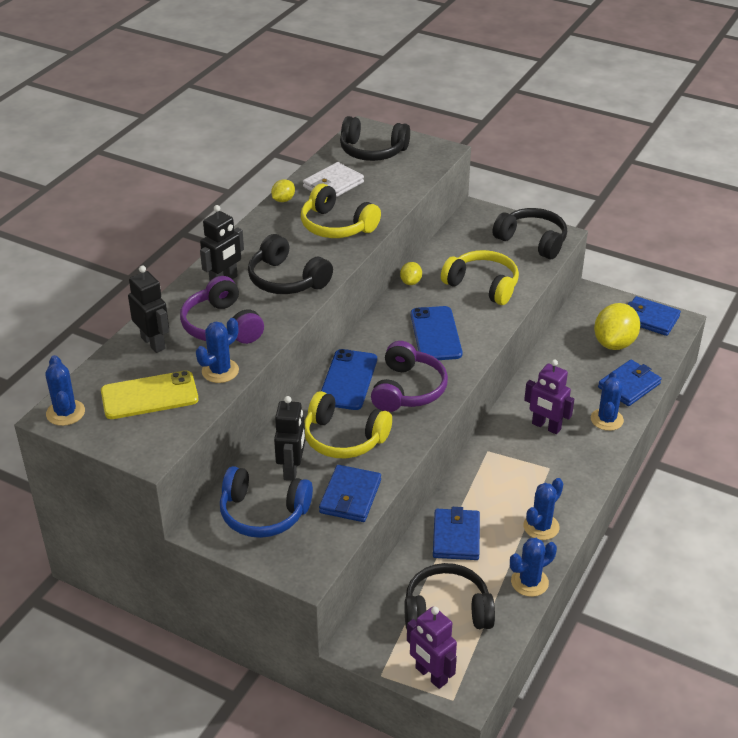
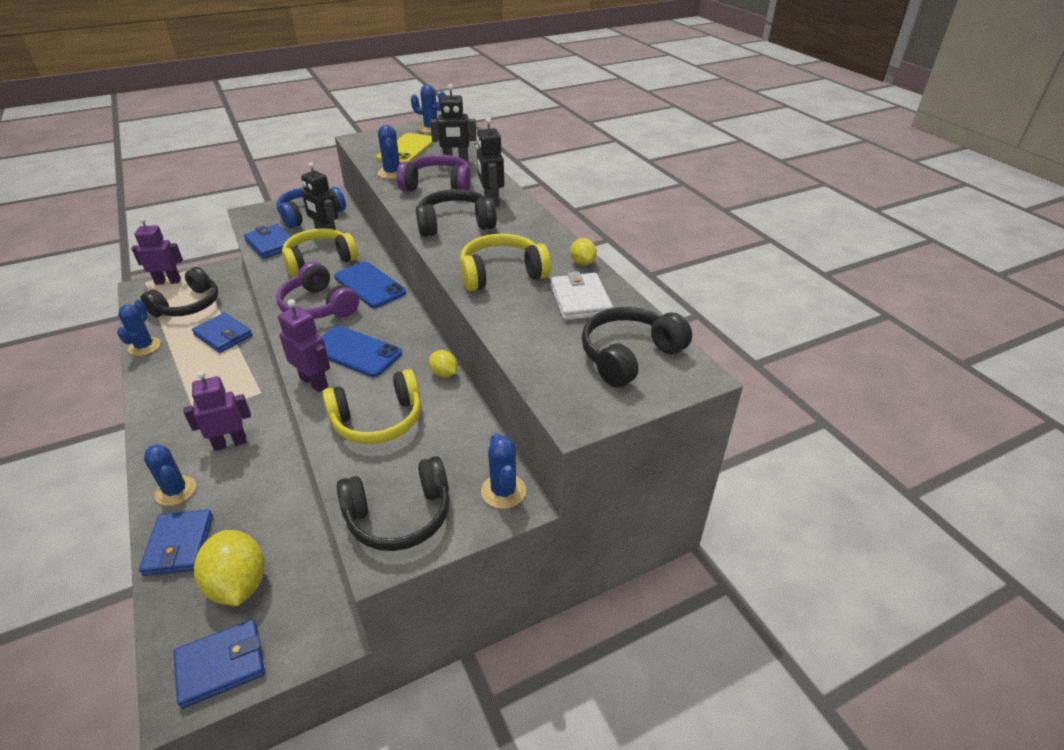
camera: 125 degrees right, 0 degrees up
blue cactus [523,478,564,540] -> blue cactus moved to [481,433,526,509]
none -> purple robot [278,299,330,392]

